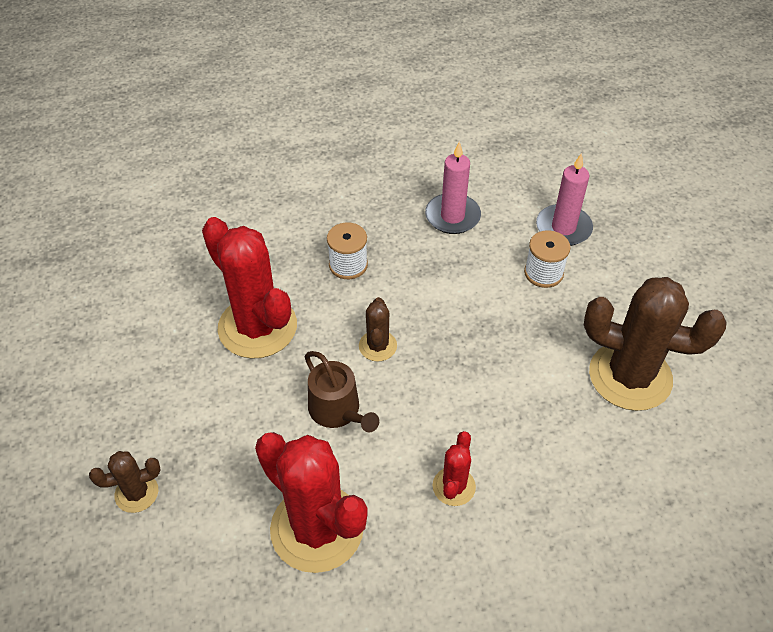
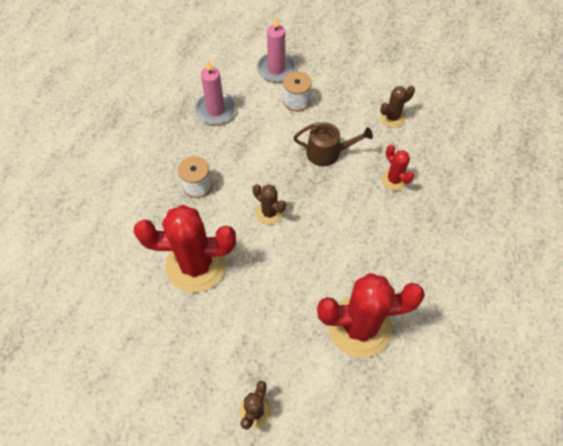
camera: 50 degrees left, 10 degrees up
brown watering can [305,351,379,433] -> brown watering can moved to [293,122,373,166]
red cactus [433,431,476,506] -> red cactus moved to [381,145,414,191]
brown cactus [584,277,727,411] -> brown cactus [380,86,415,128], size x0.48

